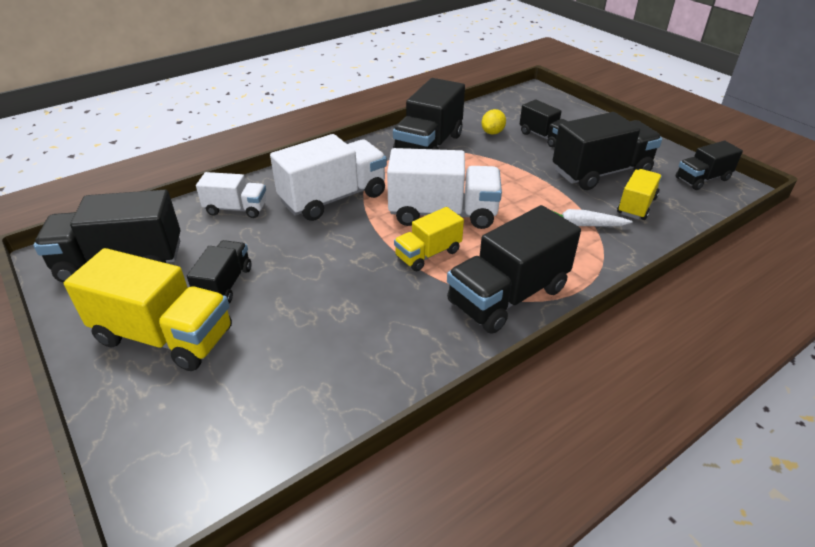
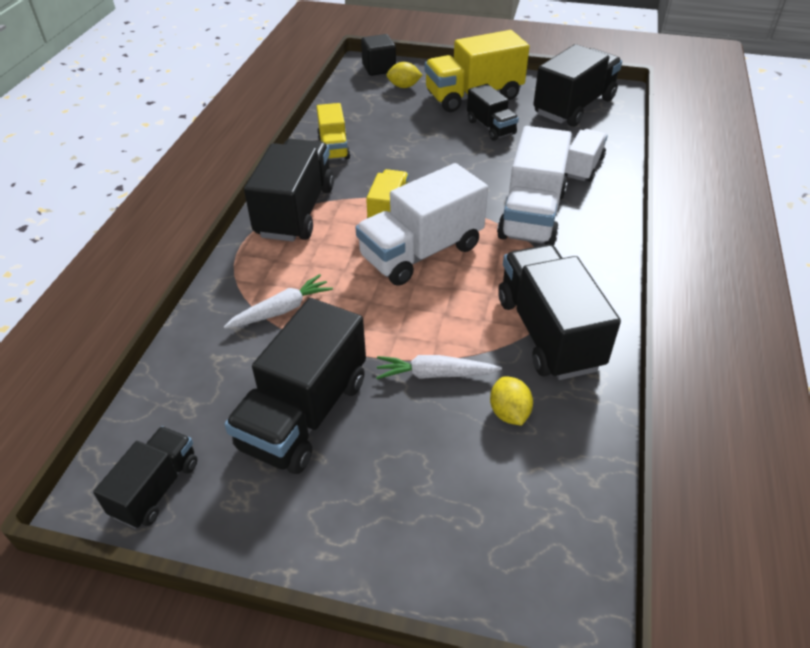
camera: 140 degrees right, 5 degrees up
white truck [196,172,267,218] -> white truck turned 150 degrees clockwise [565,129,608,182]
black truck [520,99,567,147] -> none
yellow truck [617,169,662,220] -> yellow truck moved to [317,103,350,160]
none -> black cube [361,34,396,76]
none -> white carrot [376,355,502,379]
none -> yellow lemon [386,62,423,88]

